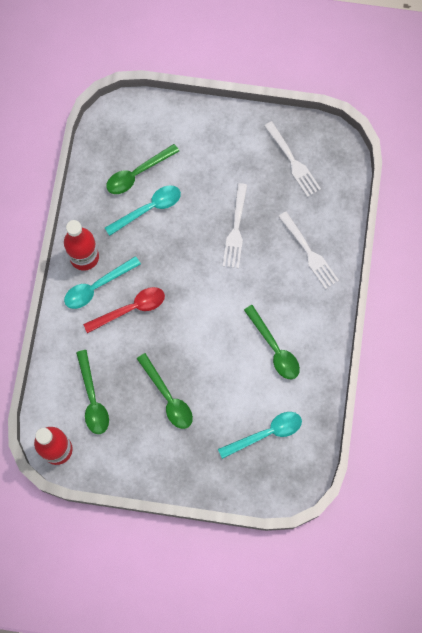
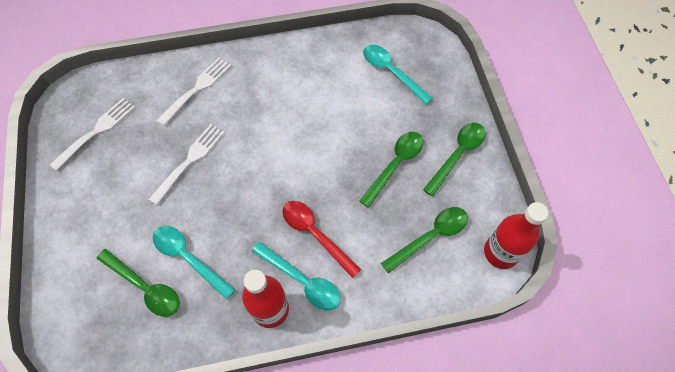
camera: 110 degrees left, 10 degrees down
white fork [223,183,247,268] -> white fork turned 45 degrees counterclockwise [148,124,225,205]
green spoon [244,305,300,379] -> green spoon moved to [423,123,486,196]

